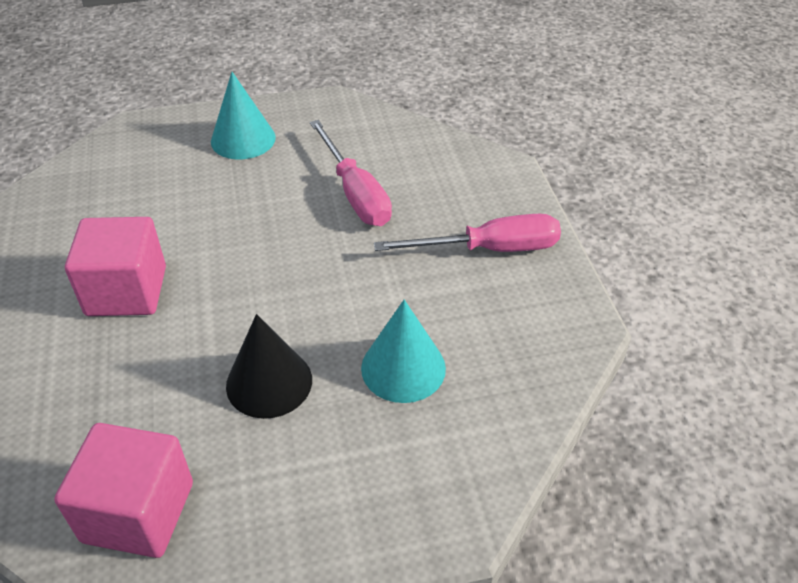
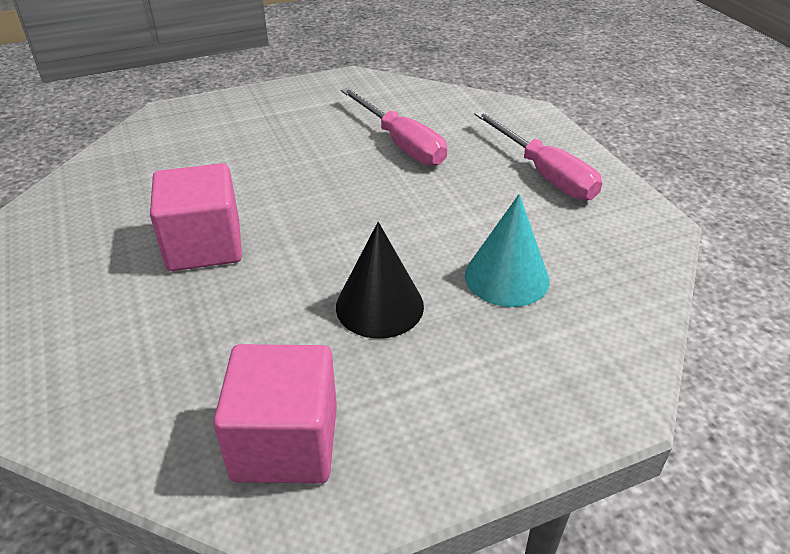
camera: 10 degrees left, 5 degrees down
turquoise cone [211,72,276,159] -> none
pink screwdriver [374,214,561,252] -> pink screwdriver turned 75 degrees clockwise [474,111,602,200]

